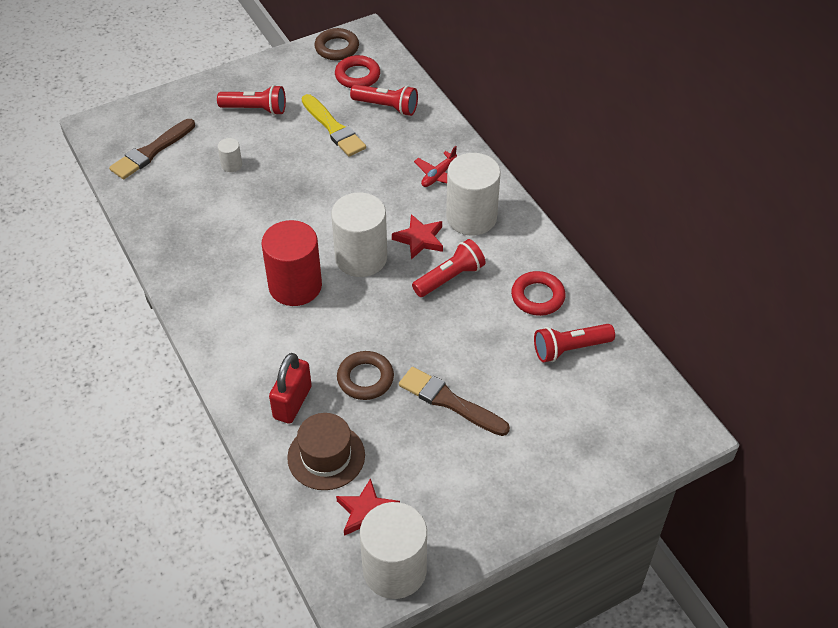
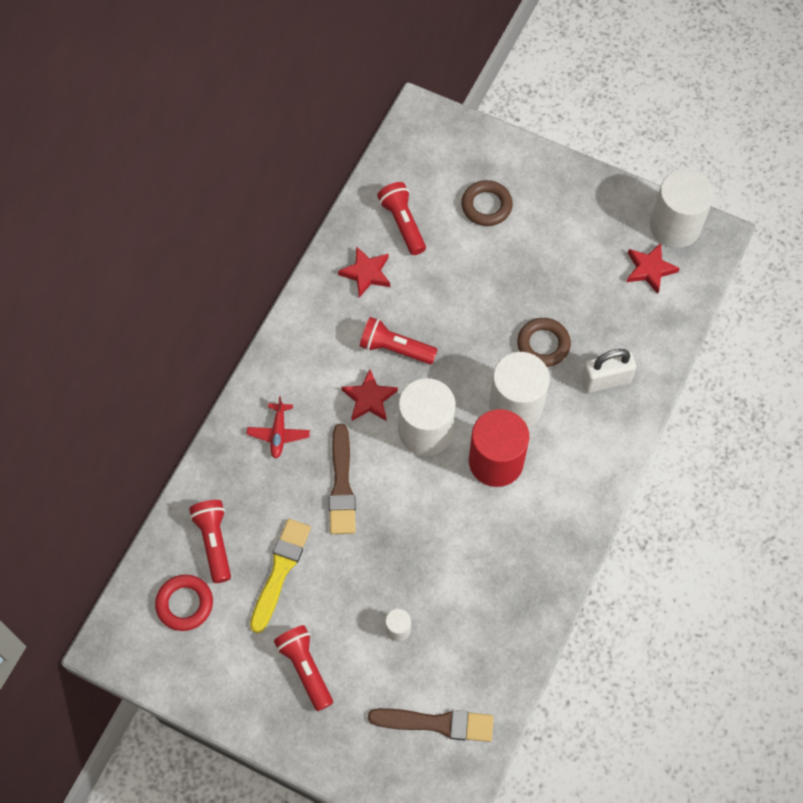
camera: 125 degrees left, 15 degrees up
red padlock [269,353,312,424] -> white padlock [581,349,636,393]
brown hat [287,413,365,490] -> none
brown ring [315,28,359,60] -> brown ring moved to [461,180,513,226]
brown brush [399,367,510,436] -> brown brush moved to [329,424,356,534]
red plane [414,146,457,187] -> red plane turned 90 degrees clockwise [247,396,310,459]
white cylinder [446,153,501,236] -> white cylinder moved to [489,352,550,427]
red ring [511,271,566,316] -> red star [338,246,390,298]
red flashlight [534,324,615,362] -> red flashlight turned 150 degrees counterclockwise [377,182,426,255]

